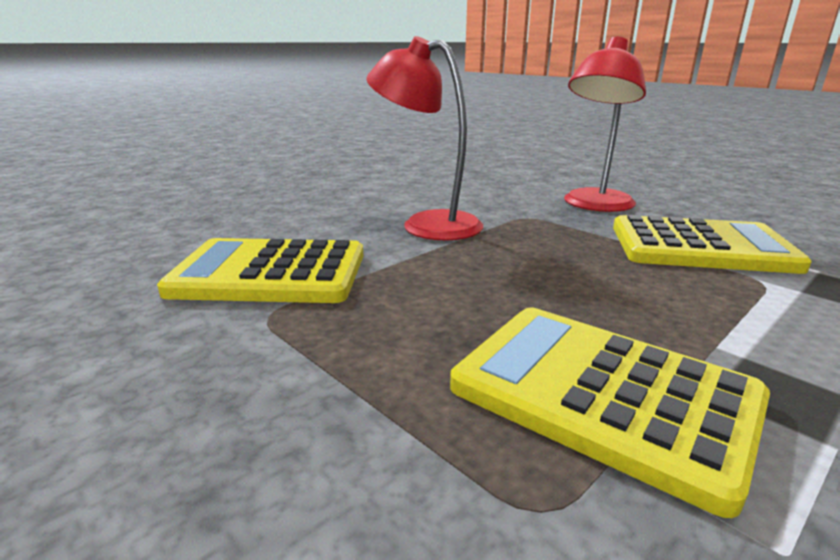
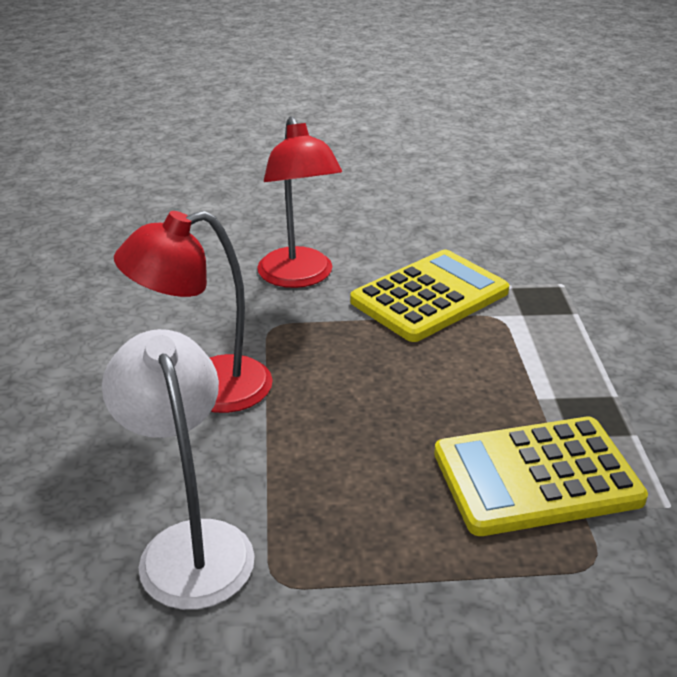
camera: 50 degrees left, 10 degrees up
yellow calculator [157,238,363,303] -> white lamp [102,329,255,610]

